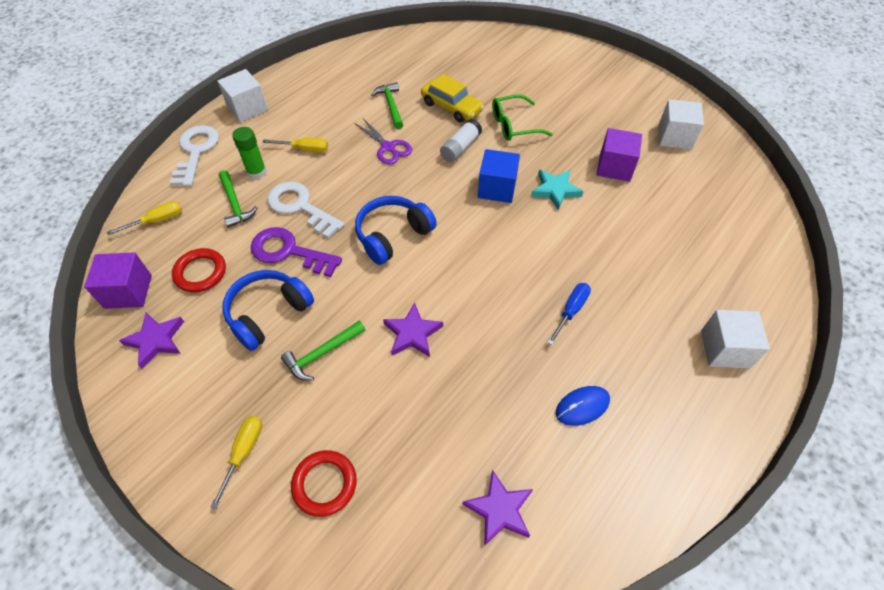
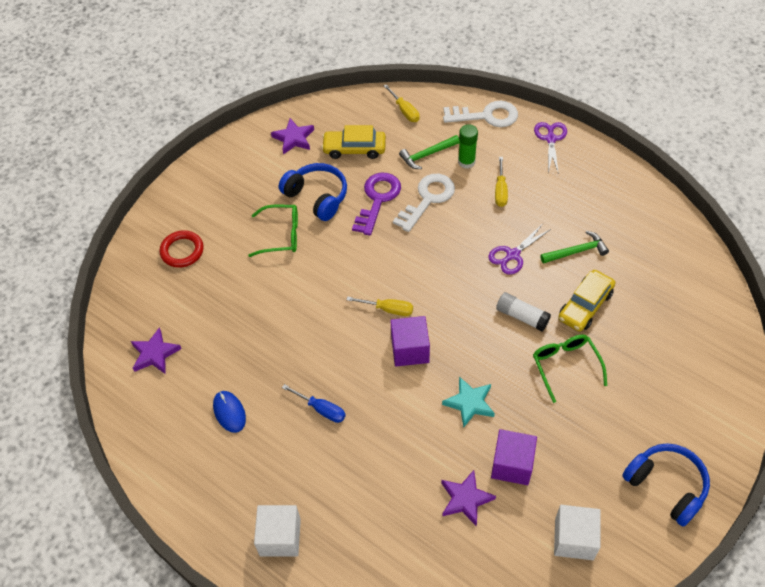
camera: 90 degrees right, 0 degrees up
purple cube [84,252,152,309] -> purple cube moved to [391,316,430,366]
red ring [172,248,226,292] -> yellow car [322,125,386,159]
yellow screwdriver [210,416,262,509] -> yellow screwdriver moved to [347,296,413,316]
white cube [218,69,268,122] -> purple scissors [534,122,567,174]
green hammer [281,321,365,381] -> green glasses [248,205,298,257]
blue headphones [355,196,437,265] -> blue headphones moved to [622,443,710,527]
purple star [383,303,443,357] -> purple star moved to [441,470,496,527]
blue cube [478,149,520,203] -> none

